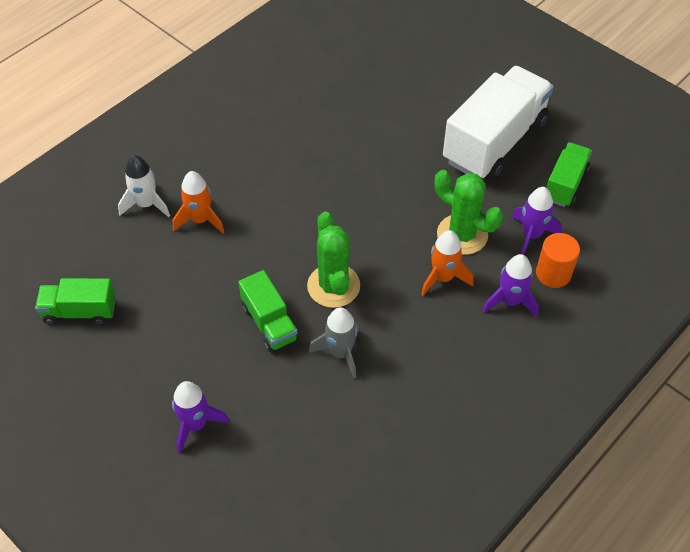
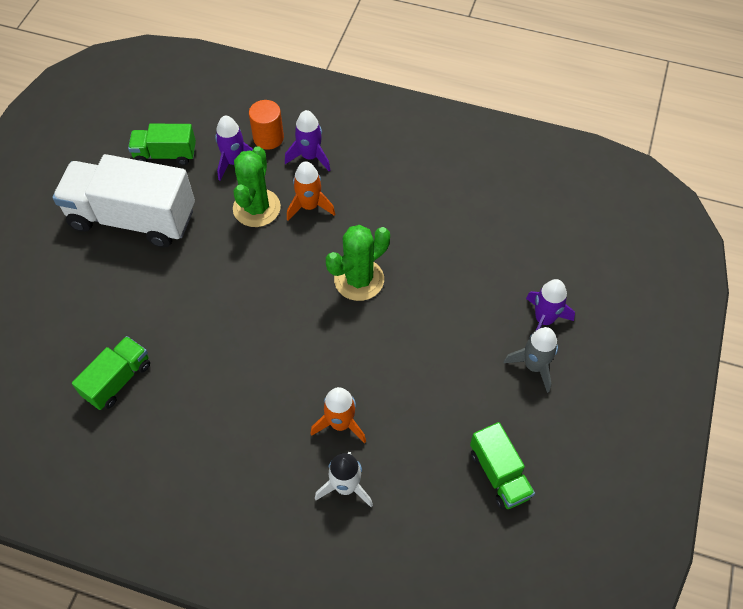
camera: 115 degrees left, 5 degrees up
green truck [238,270,299,352] -> green truck moved to [72,336,150,410]
grey rocket [309,307,359,379] -> grey rocket moved to [504,327,558,393]

